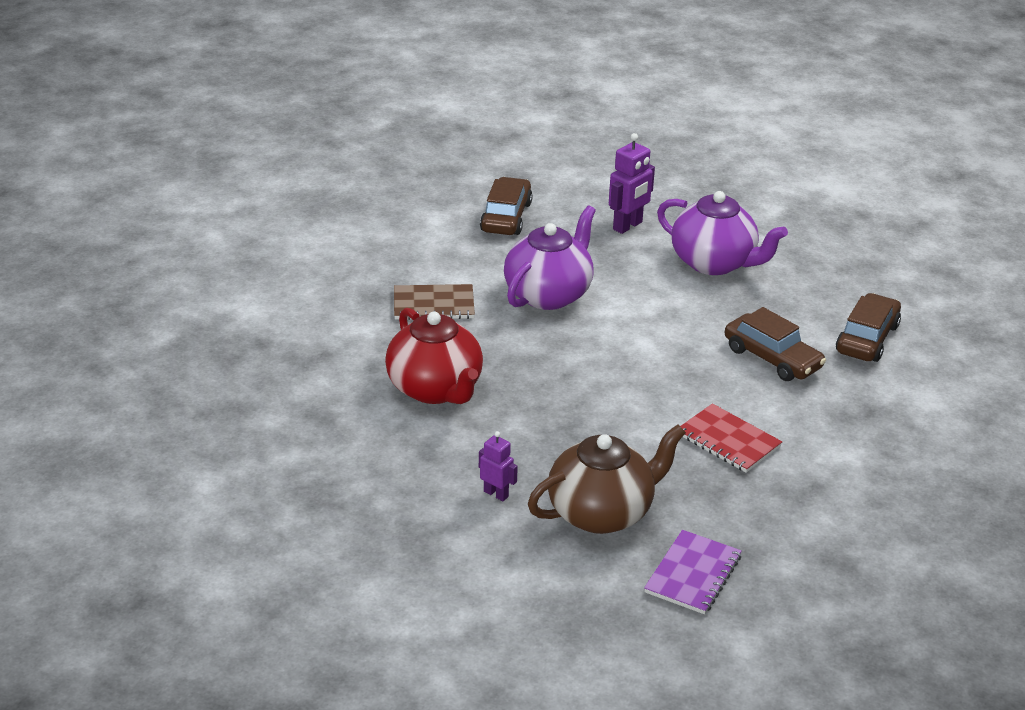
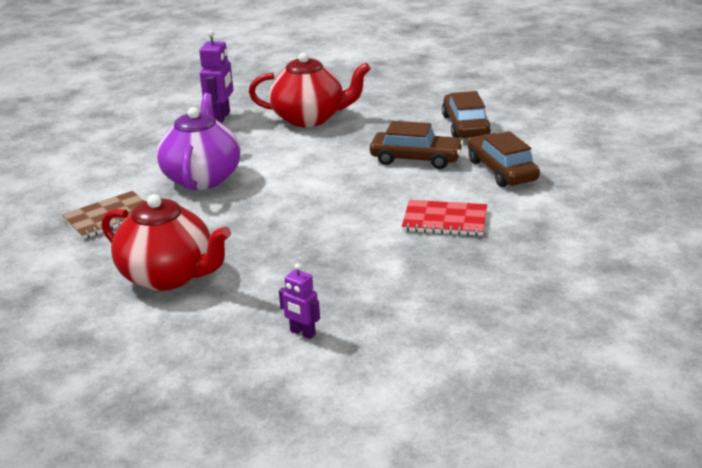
camera: 30 degrees left, 5 degrees down
purple robot [479,431,518,501] -> purple robot turned 150 degrees counterclockwise [279,263,320,339]
brown car [480,177,533,235] -> brown car moved to [468,131,540,187]
brown teapot [528,424,686,534] -> none
purple notebook [644,530,742,614] -> none
purple teapot [657,191,788,275] -> red teapot [249,52,371,127]

